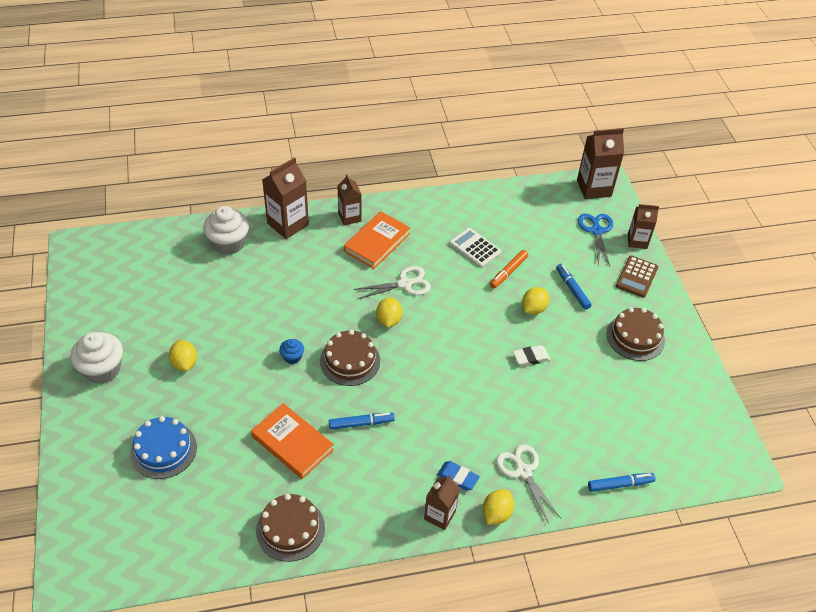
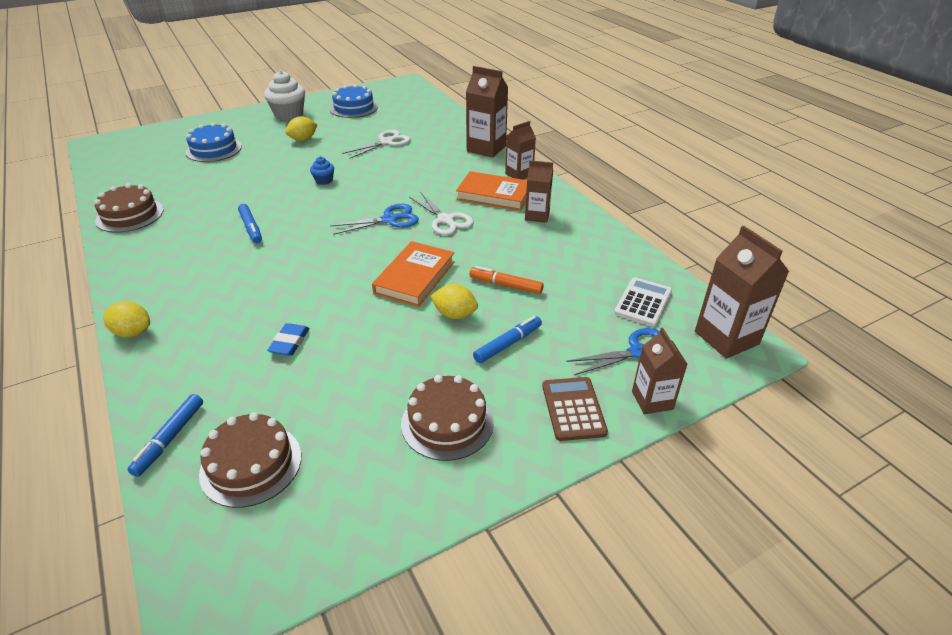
camera: 75 degrees right, 10 degrees down
white cupcake [203,206,249,255] -> none
orange book [251,403,334,479] -> orange book moved to [372,241,455,307]
brown cake [320,330,380,386] -> brown cake moved to [199,412,301,508]
yellow lemon [376,297,402,328] -> blue scissors [330,204,419,235]
brown carton [424,475,460,530] -> brown carton moved to [525,160,553,223]
blue eraser [437,461,480,491] -> blue eraser moved to [267,323,309,356]
white calculator [450,228,501,268] -> white calculator moved to [614,277,672,327]
white scissors [496,444,561,524] -> white scissors moved to [342,130,411,159]
white eraser [513,345,550,366] -> none
blue marker [588,473,655,492] -> blue marker turned 45 degrees clockwise [127,394,203,477]
brown calculator [616,255,658,298] -> brown calculator turned 75 degrees clockwise [542,377,608,441]
none -> blue cake [330,84,378,118]

